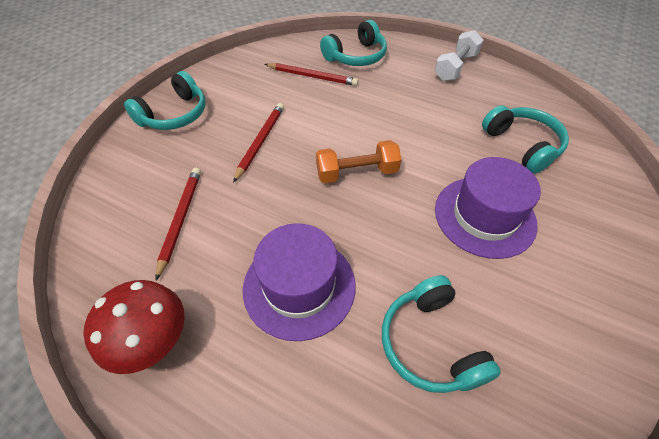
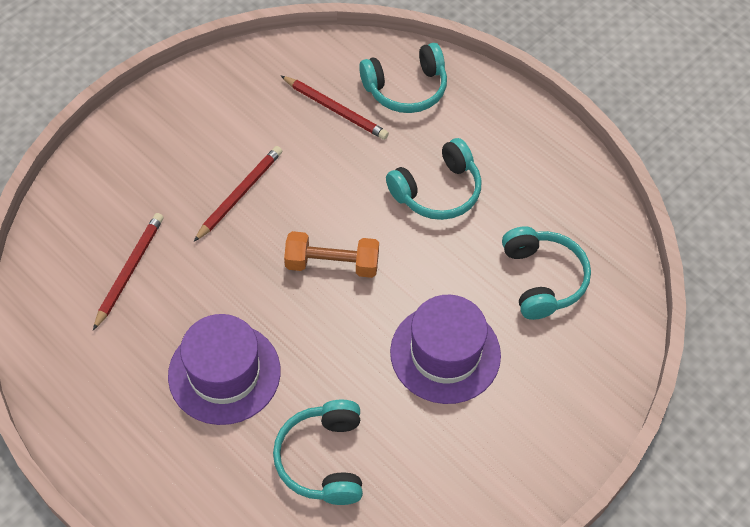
camera: 15 degrees right, 5 degrees up
red mushroom [83,280,185,374] -> none
turquoise headphones [124,71,206,130] -> turquoise headphones moved to [386,138,482,220]
white dumbbell [434,30,483,81] -> none

